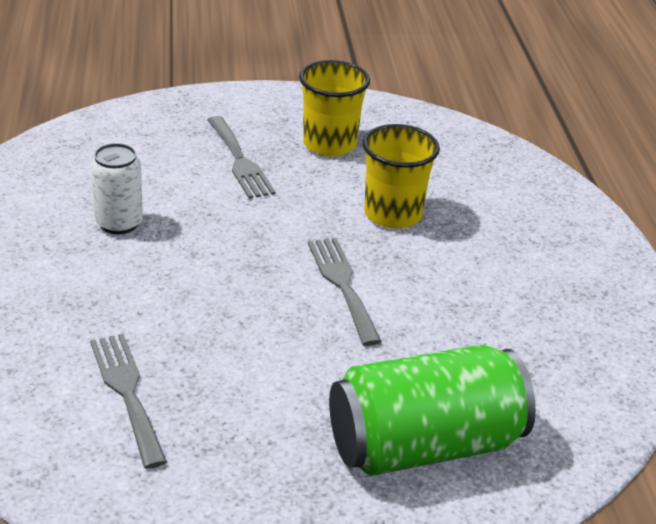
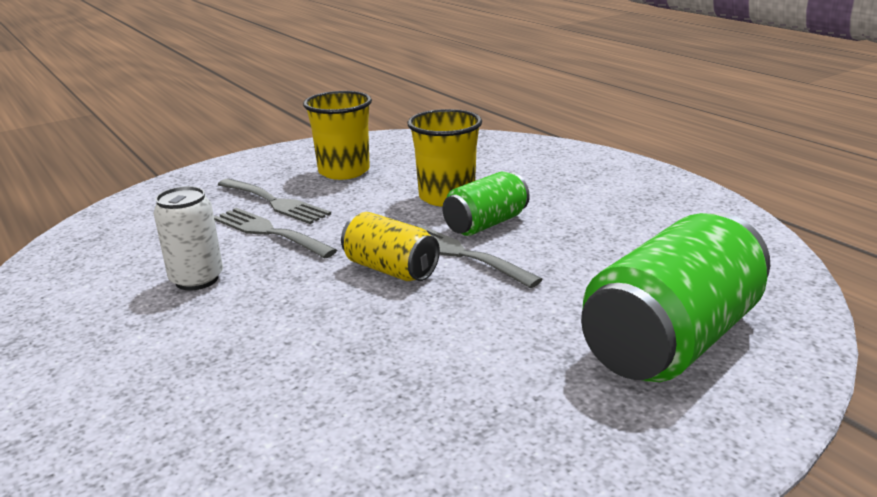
camera: 25 degrees left, 10 degrees down
grey fork [90,334,167,469] -> grey fork moved to [214,208,337,259]
none -> yellow can [341,212,440,281]
none -> green can [442,172,530,236]

